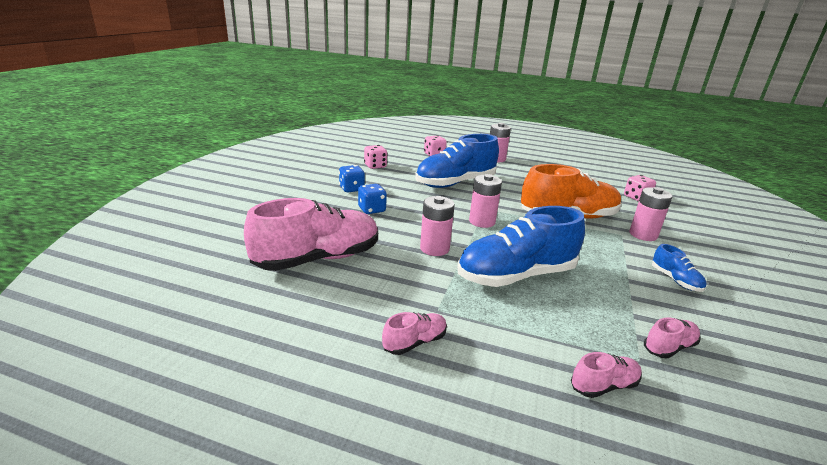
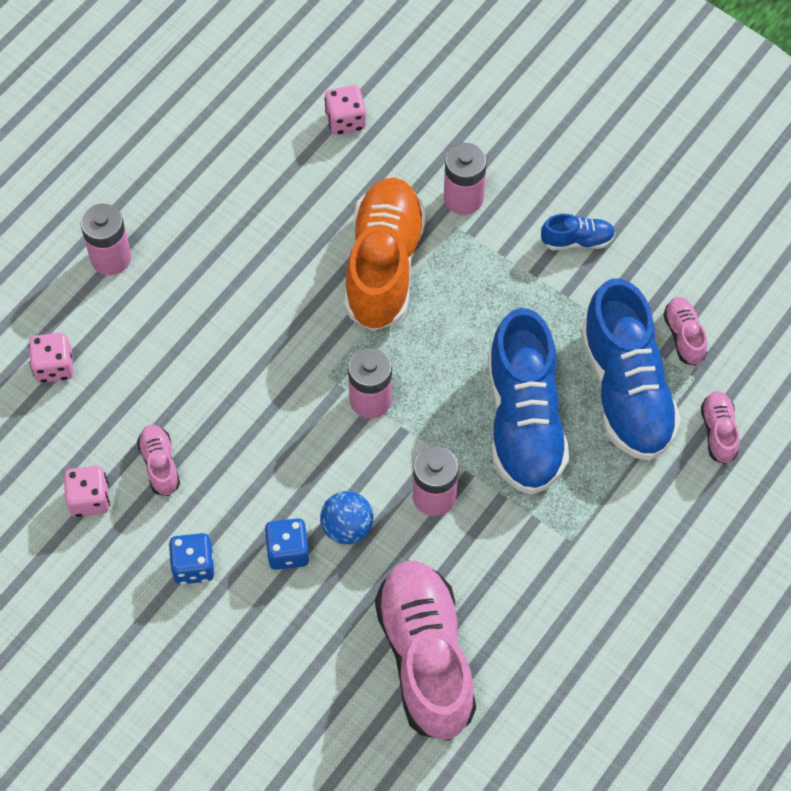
camera: 70 degrees left, 35 degrees up
pink shoe [382,312,447,355] -> pink shoe moved to [137,425,180,496]
blue shoe [415,134,499,188] -> blue shoe moved to [581,279,681,461]
none -> blue ball [320,491,373,544]

